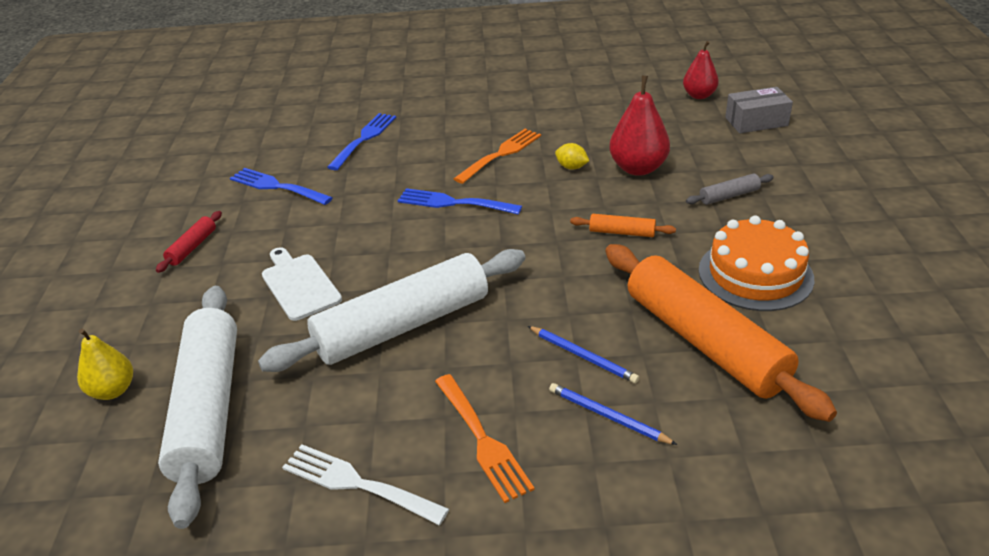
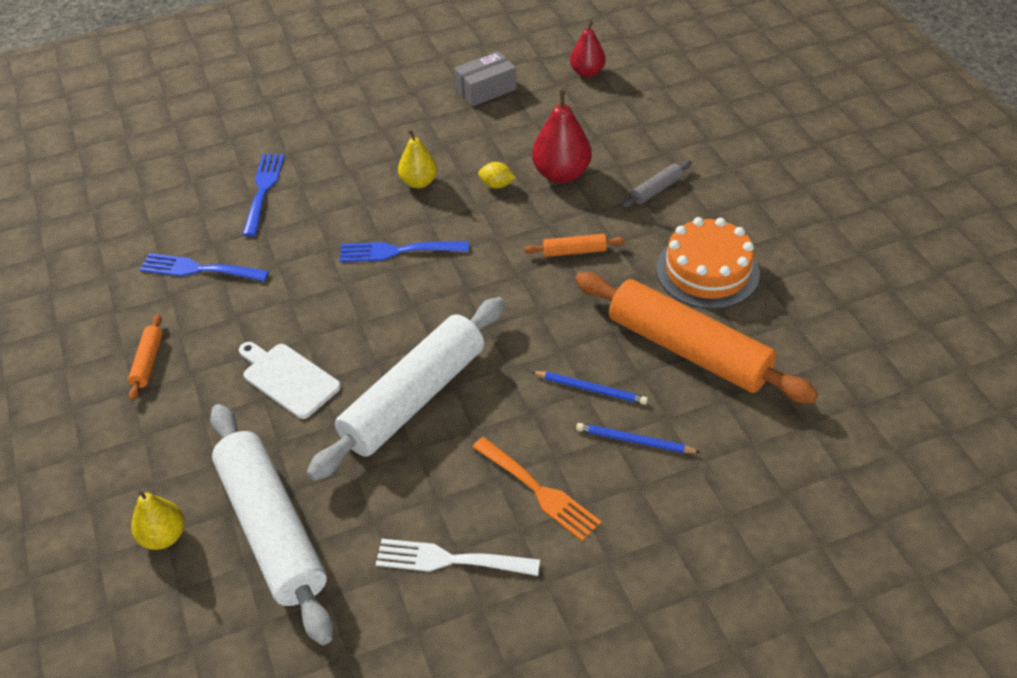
camera: 20 degrees left, 10 degrees up
red rolling pin [156,211,222,273] -> orange rolling pin [128,314,163,401]
orange fork [454,129,541,184] -> yellow pear [398,129,437,189]
grey box [725,87,793,133] -> grey box moved to [454,51,516,107]

